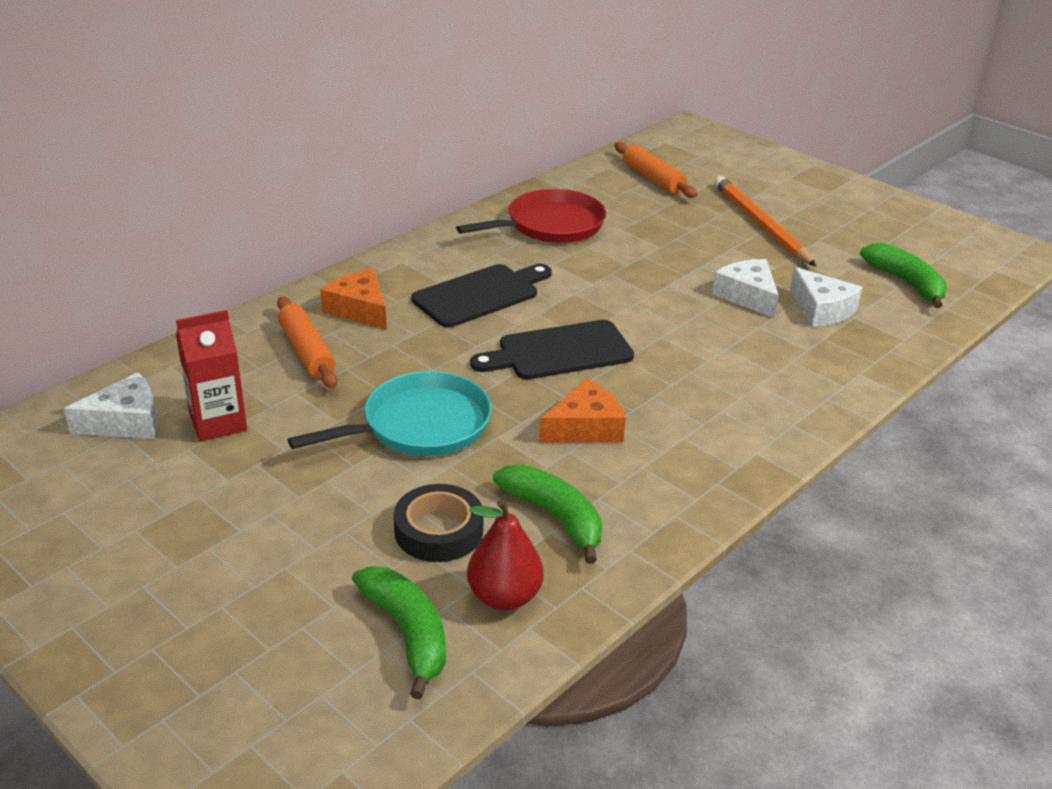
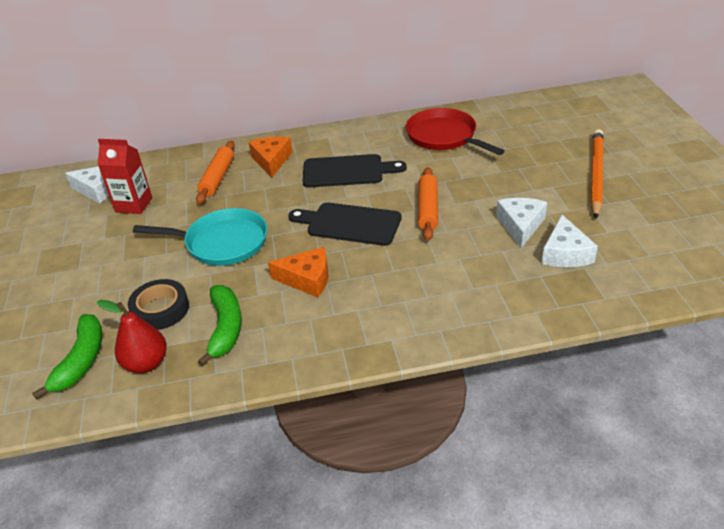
camera: 40 degrees right, 5 degrees up
red pan [456,189,606,243] -> red pan turned 135 degrees counterclockwise [406,108,505,155]
orange rolling pin [615,142,697,198] -> orange rolling pin moved to [418,167,438,241]
green banana [860,243,947,308] -> none

